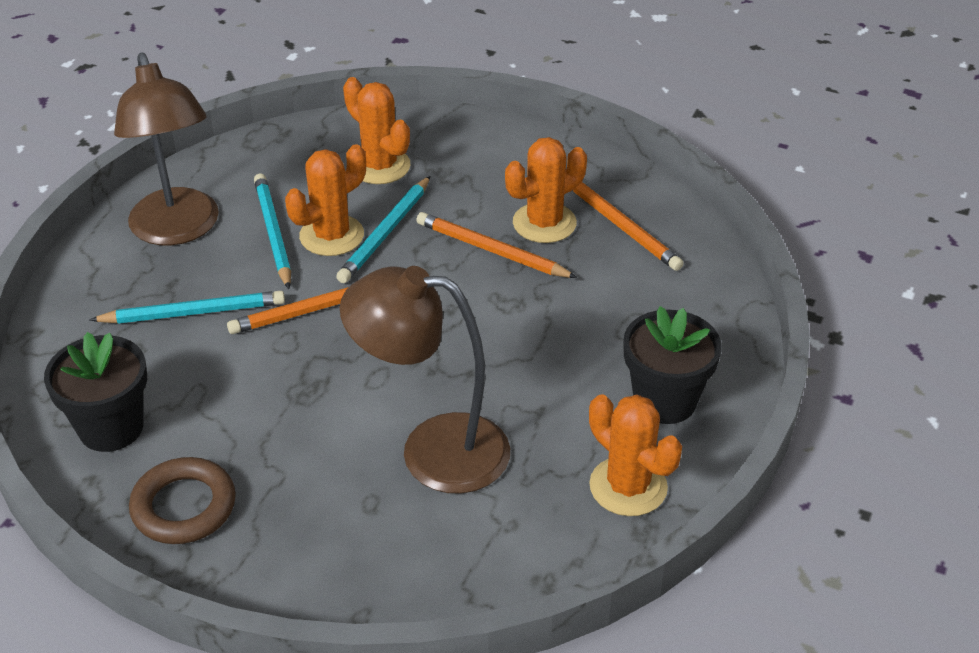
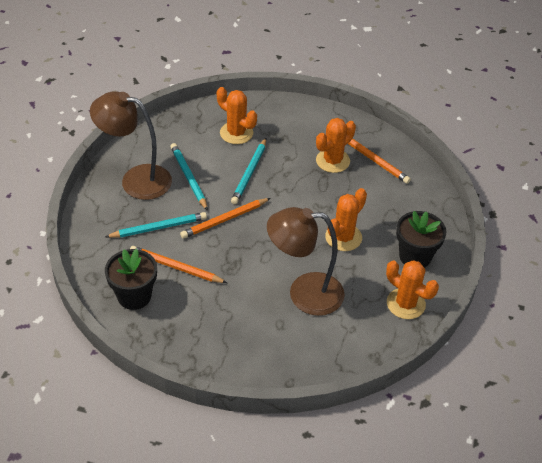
camera: 10 degrees left, 5 degrees up
brown lamp [114,52,219,245] -> brown lamp turned 135 degrees clockwise [90,91,172,200]
brown ring [129,457,236,544] -> none
orange cactus [285,144,366,256] -> orange cactus moved to [325,188,367,251]
orange pencil [416,212,577,278] -> orange pencil moved to [130,246,227,283]

